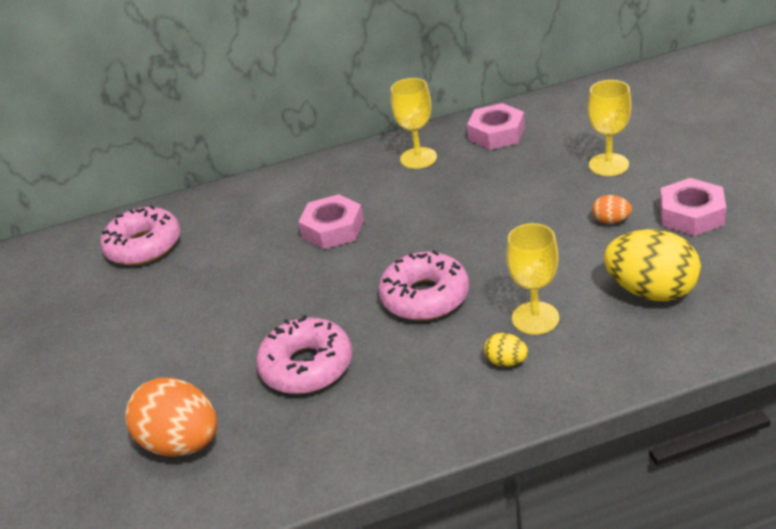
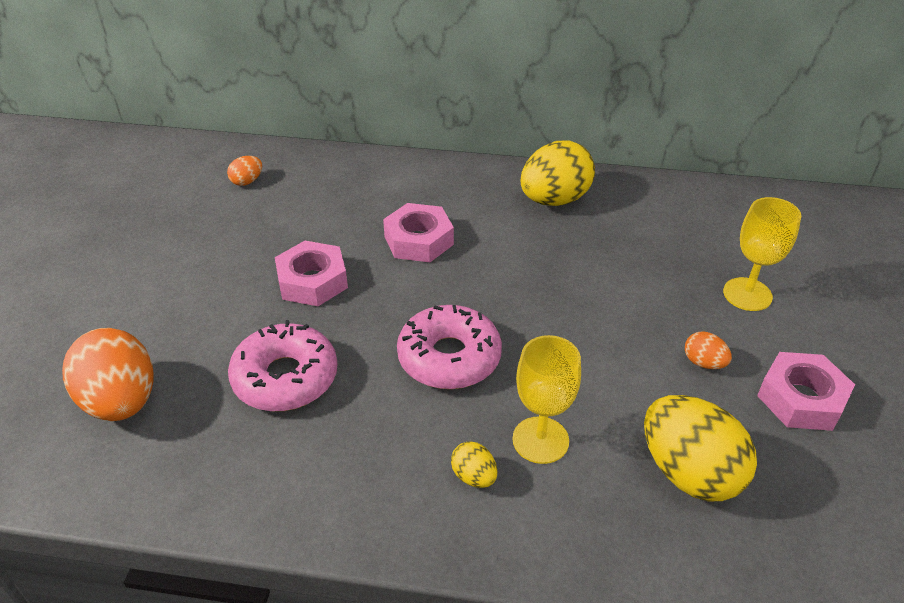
camera: 20 degrees right, 5 degrees up
pink donut [100,205,180,265] -> orange egg [227,156,262,186]
yellow goblet [391,78,437,169] -> yellow egg [521,141,595,206]
pink nut [467,103,525,150] -> pink nut moved to [275,241,348,306]

